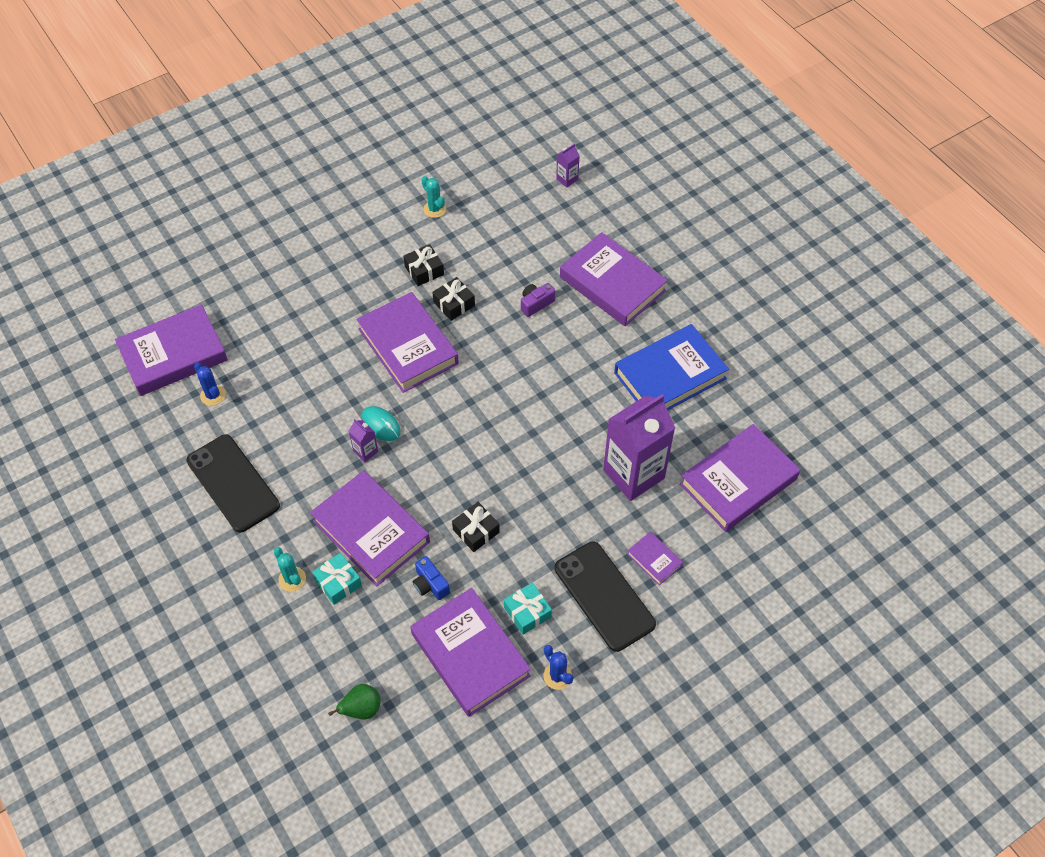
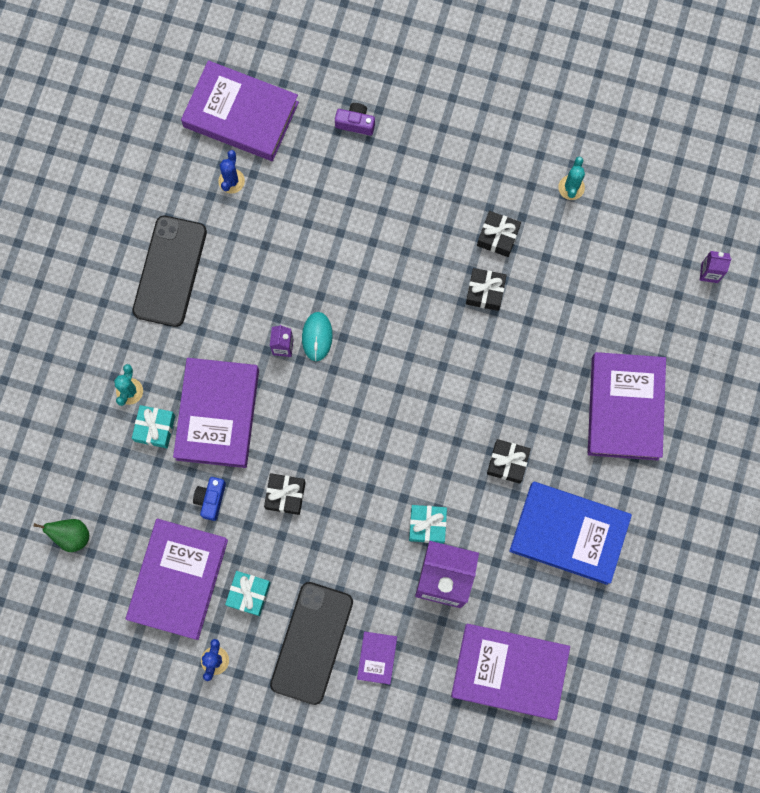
camera: 50 degrees right, 20 degrees up
purple book [357,292,459,393] -> none
purple camera [521,283,555,317] -> purple camera moved to [335,103,375,136]
none -> turquoise gift [409,505,447,544]
none -> black gift [487,439,531,484]

